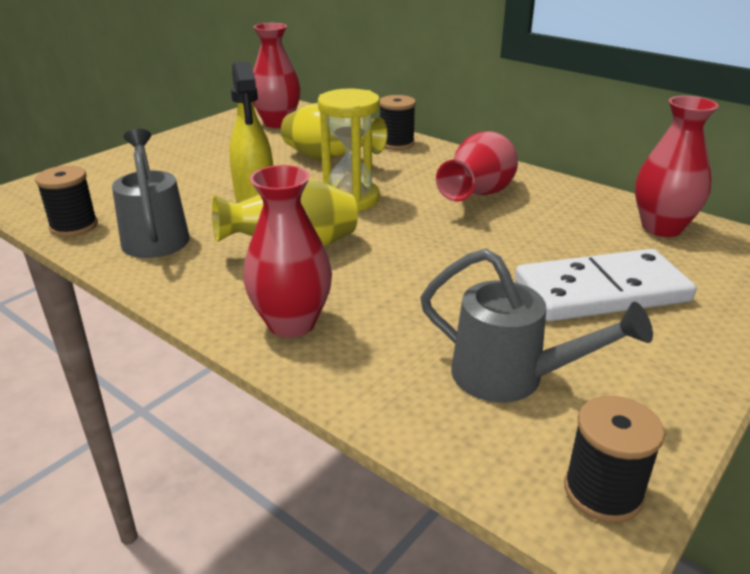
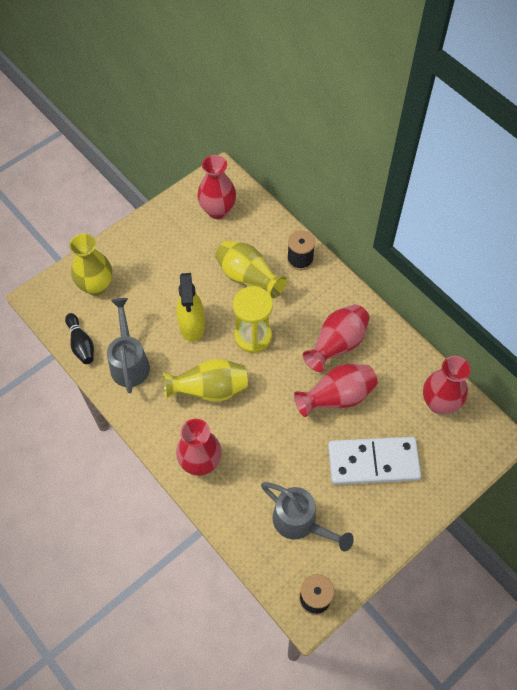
camera: 10 degrees right, 30 degrees up
black spool [35,166,98,237] -> black bowling pin [65,313,94,364]
none -> yellow vase [69,233,112,296]
none -> red vase [294,364,377,417]

